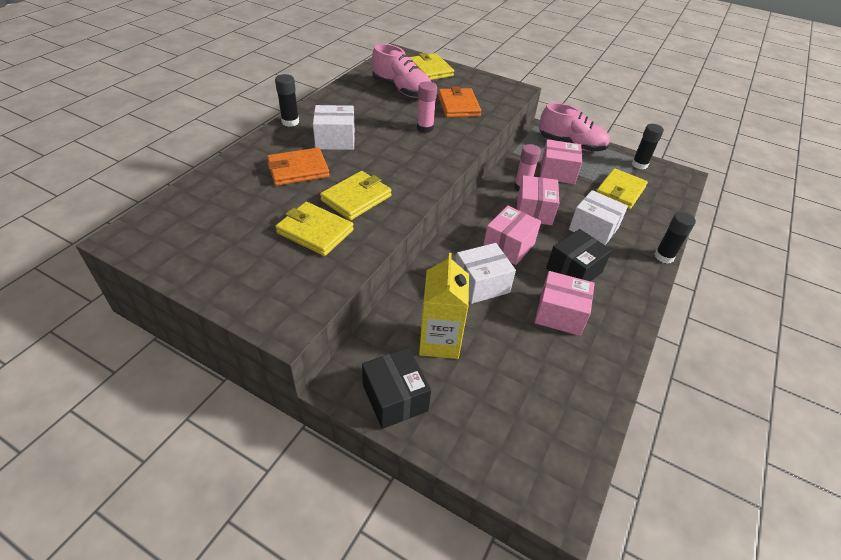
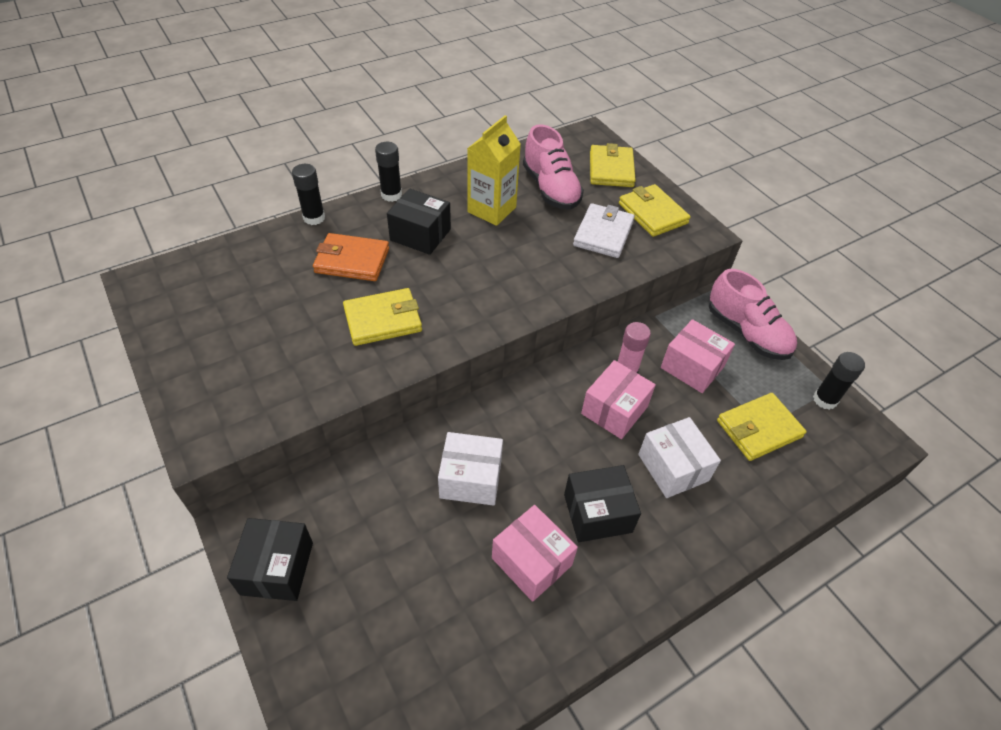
camera: 30 degrees right, 5 degrees up
yellow wallet [275,202,354,256] -> yellow wallet moved to [619,184,691,237]
white box [313,105,355,150] -> black box [387,188,451,255]
pink glue stick [417,81,437,133] -> none
yellow carton [419,253,469,359] -> yellow carton moved to [467,115,521,226]
orange wallet [438,86,481,118] -> white wallet [573,203,635,258]
pink box [483,206,541,265] -> none
black glue stick [655,212,696,264] -> black glue stick moved to [292,164,325,225]

